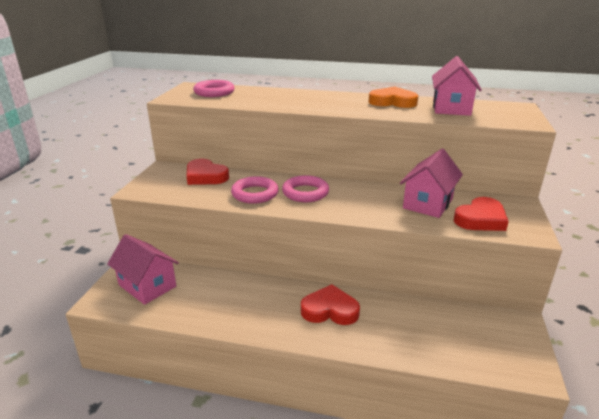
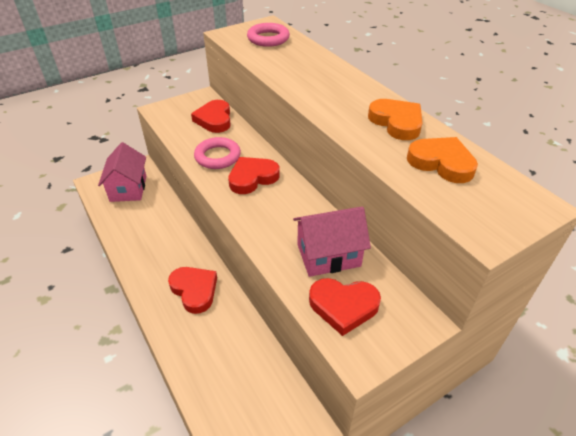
camera: 45 degrees right, 15 degrees up
pink ring [282,175,329,202] -> red heart [228,157,280,194]
pink house [432,56,482,116] -> orange heart [407,137,478,183]

